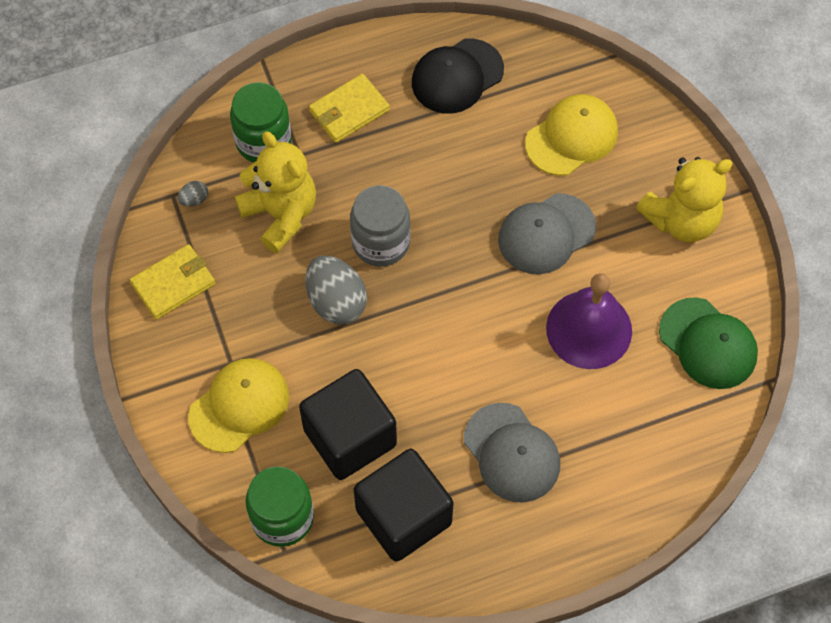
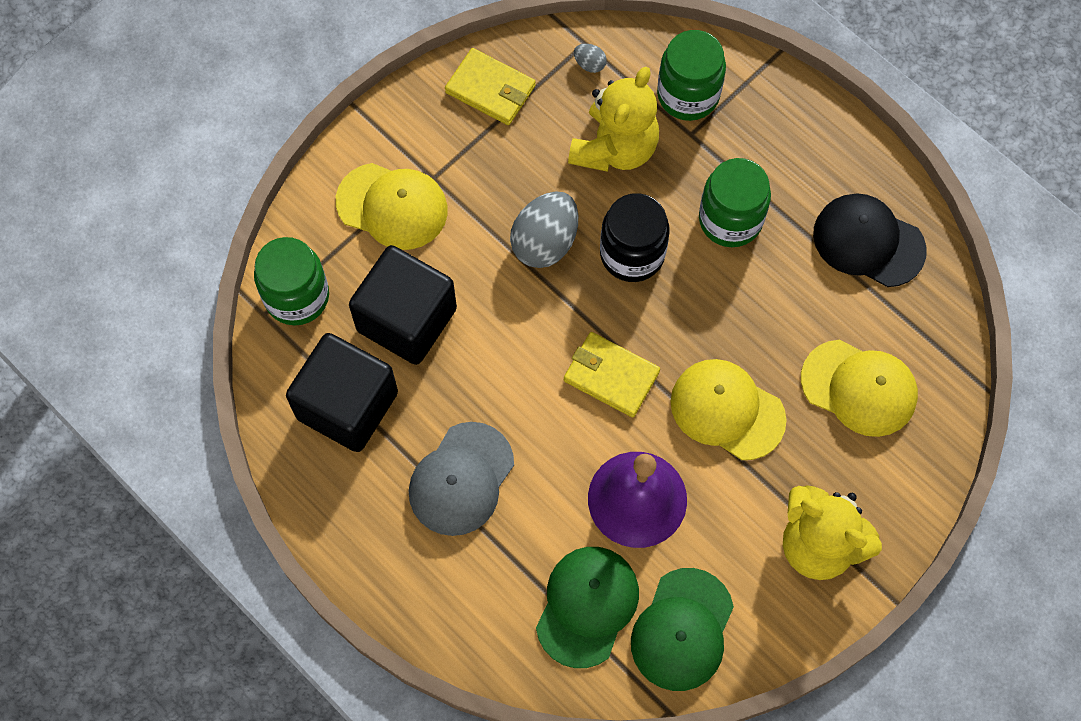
camera: 65 degrees right, 5 degrees up
yellow wallet [309,74,390,143] -> yellow wallet moved to [564,332,660,417]
grey jar [350,185,410,267] -> black jar [600,193,669,282]
grey cap [498,193,596,274] -> yellow cap [671,359,786,460]
none -> green cap [536,547,639,668]
none -> green jar [699,158,771,247]

